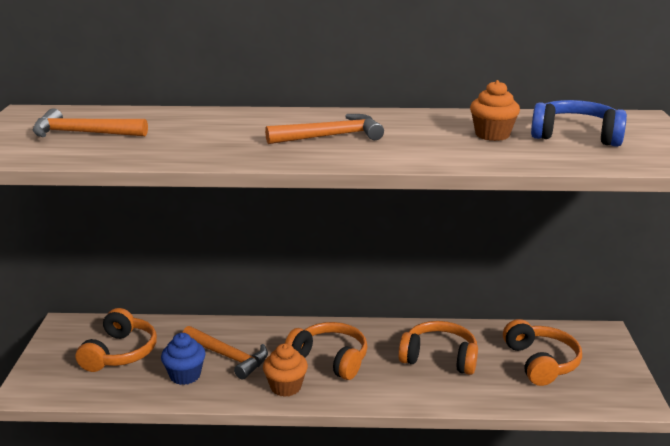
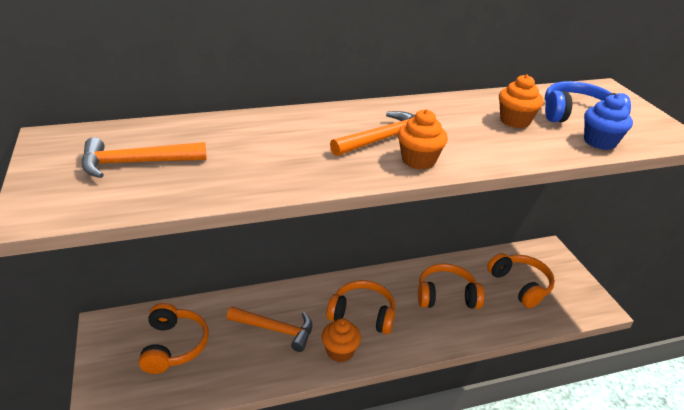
camera: 20 degrees left, 10 degrees up
blue cupcake [161,333,206,385] -> blue cupcake moved to [584,94,633,150]
none -> orange cupcake [398,109,448,170]

